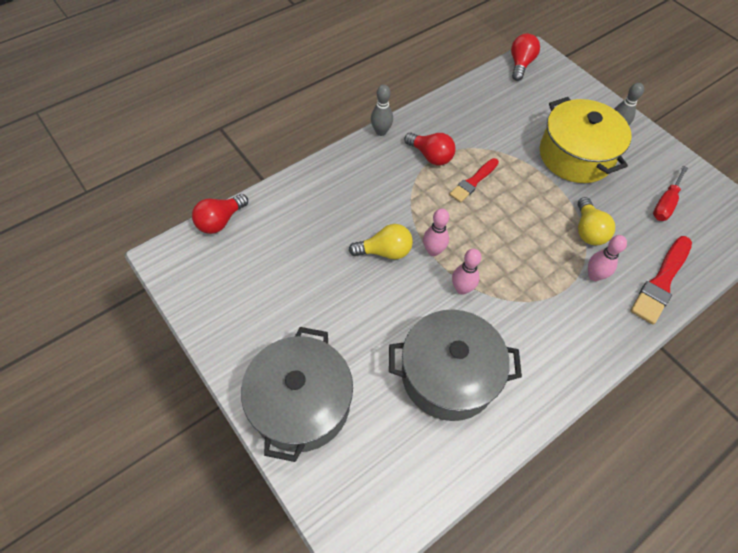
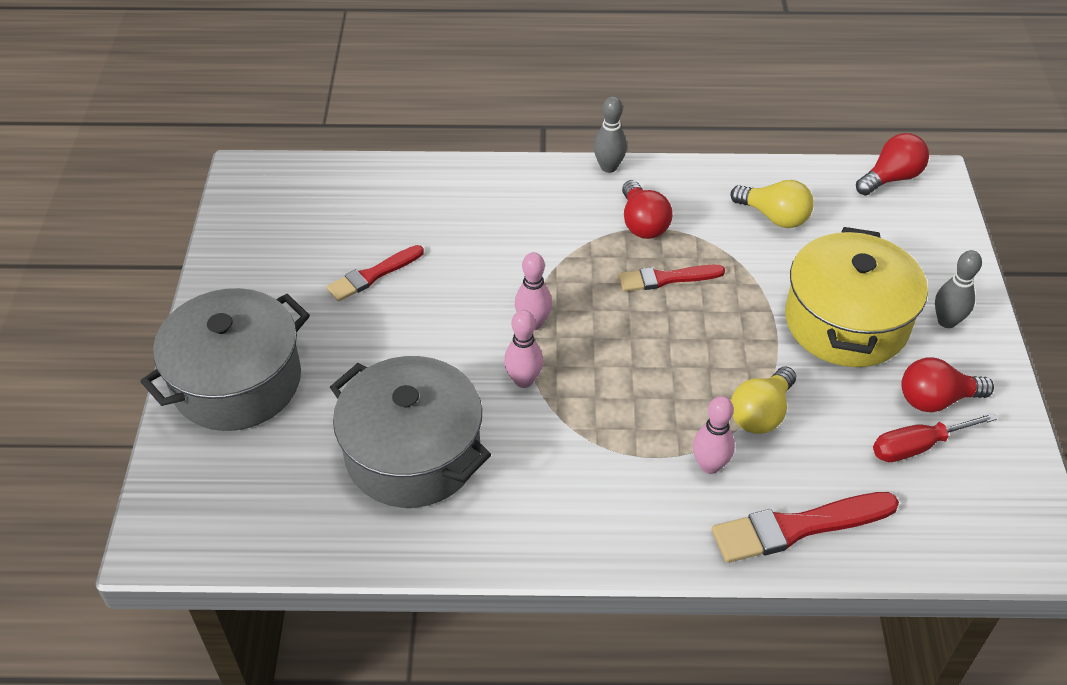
camera: 40 degrees right, 10 degrees down
red light bulb [192,194,248,234] -> red light bulb moved to [901,358,994,412]
yellow light bulb [349,224,413,259] -> yellow light bulb moved to [731,180,814,228]
none -> red brush [327,245,424,302]

